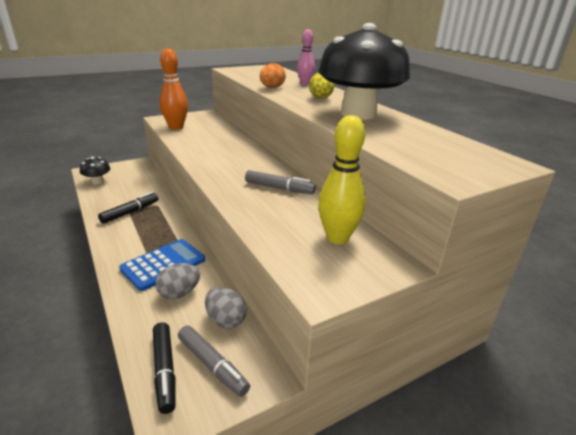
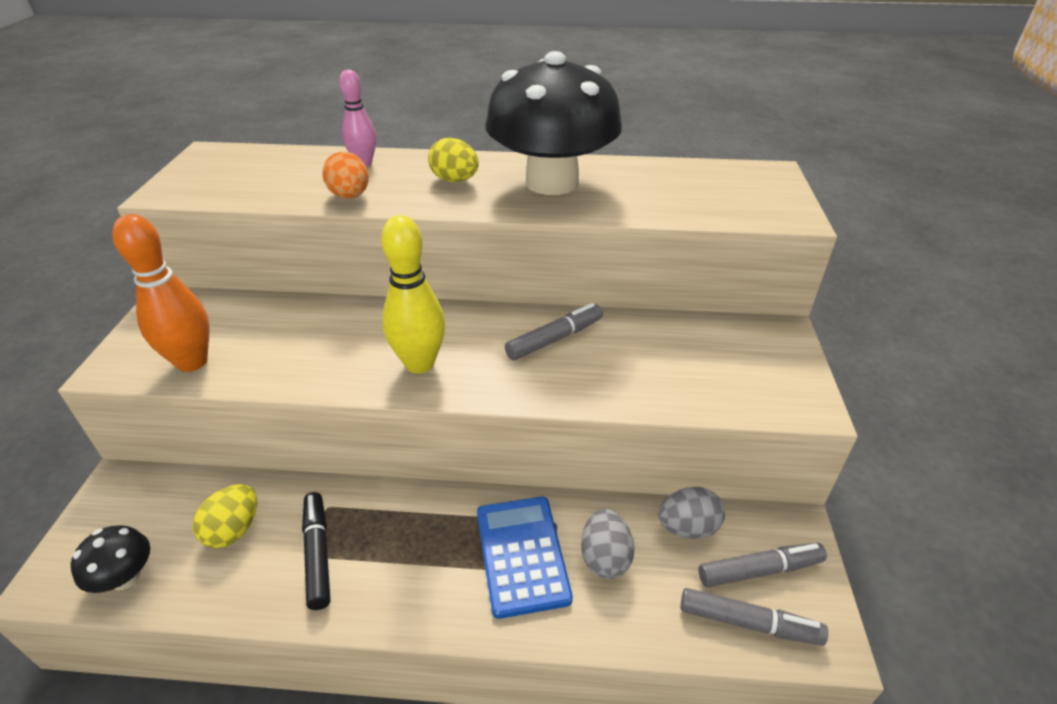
camera: 55 degrees left, 10 degrees up
black marker [153,322,176,414] -> grey marker [681,588,828,646]
yellow bowling pin [318,115,366,244] -> yellow bowling pin moved to [381,215,445,373]
none -> yellow egg [193,484,257,548]

